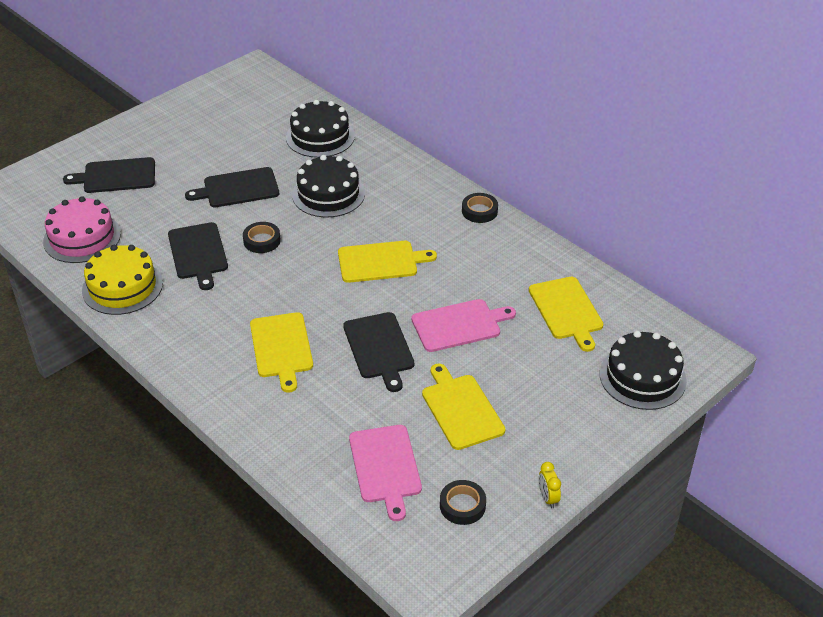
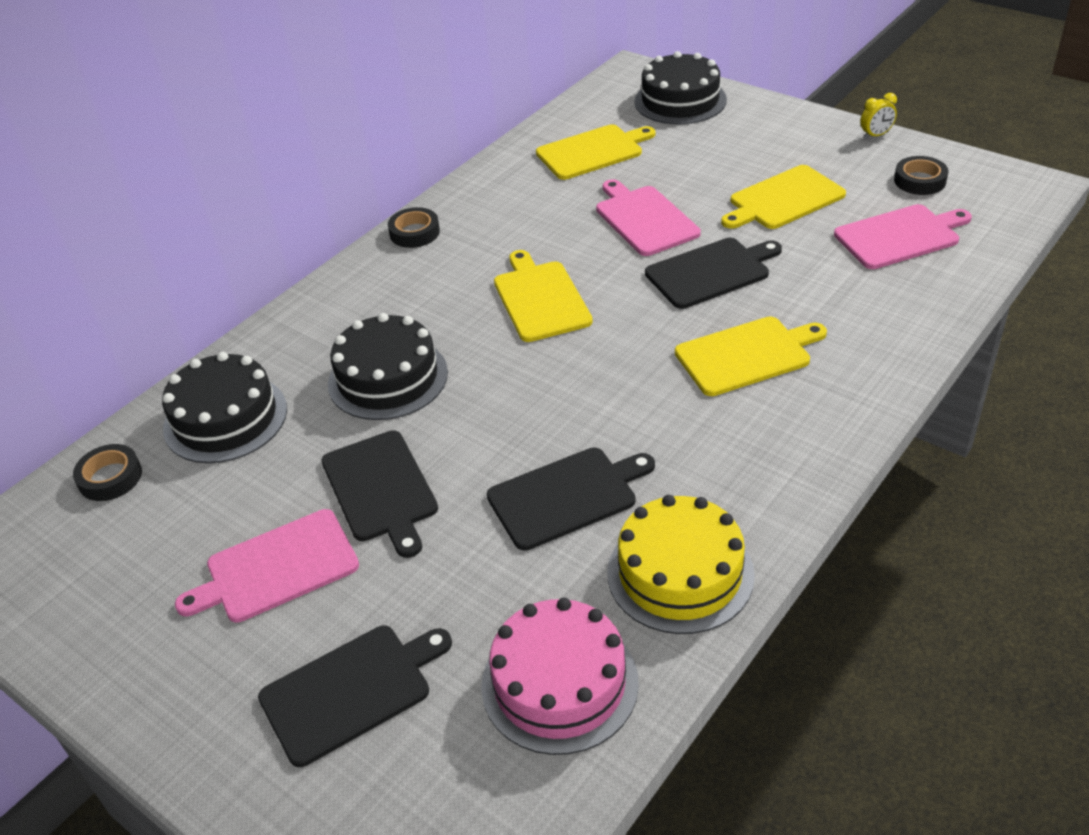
camera: 95 degrees left, 0 degrees up
black cutting board [63,157,155,193] -> black cutting board turned 105 degrees counterclockwise [258,626,452,767]
black tape [243,222,281,253] -> black tape moved to [73,444,142,501]
none -> pink cutting board [175,509,359,623]

